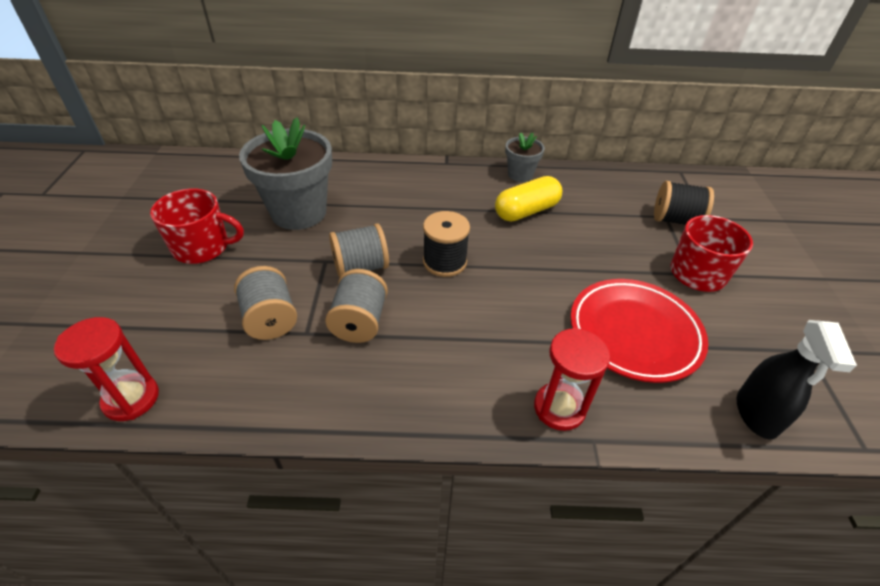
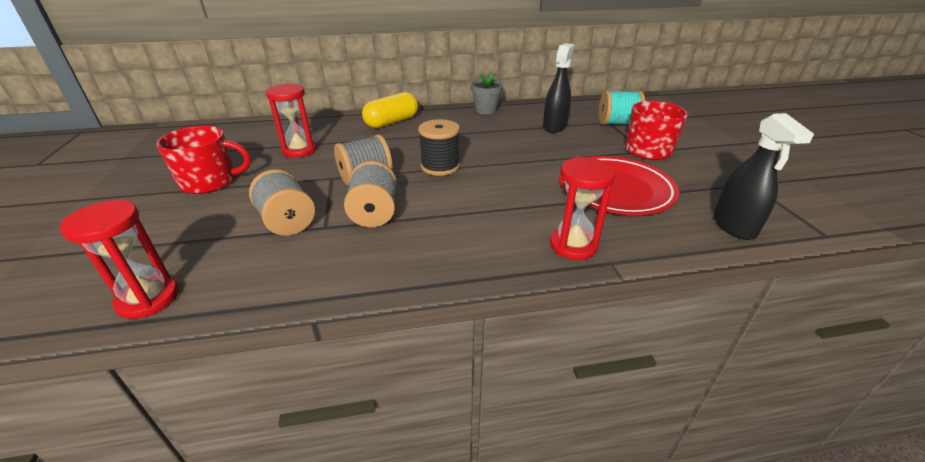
camera: 10 degrees left, 10 degrees down
grey flower pot [239,117,332,230] -> red hourglass [266,84,317,158]
yellow capsule [495,176,562,222] -> yellow capsule moved to [362,92,418,128]
black spool [654,181,714,225] -> turquoise spool [599,90,645,125]
none -> black spray bottle [543,43,574,133]

